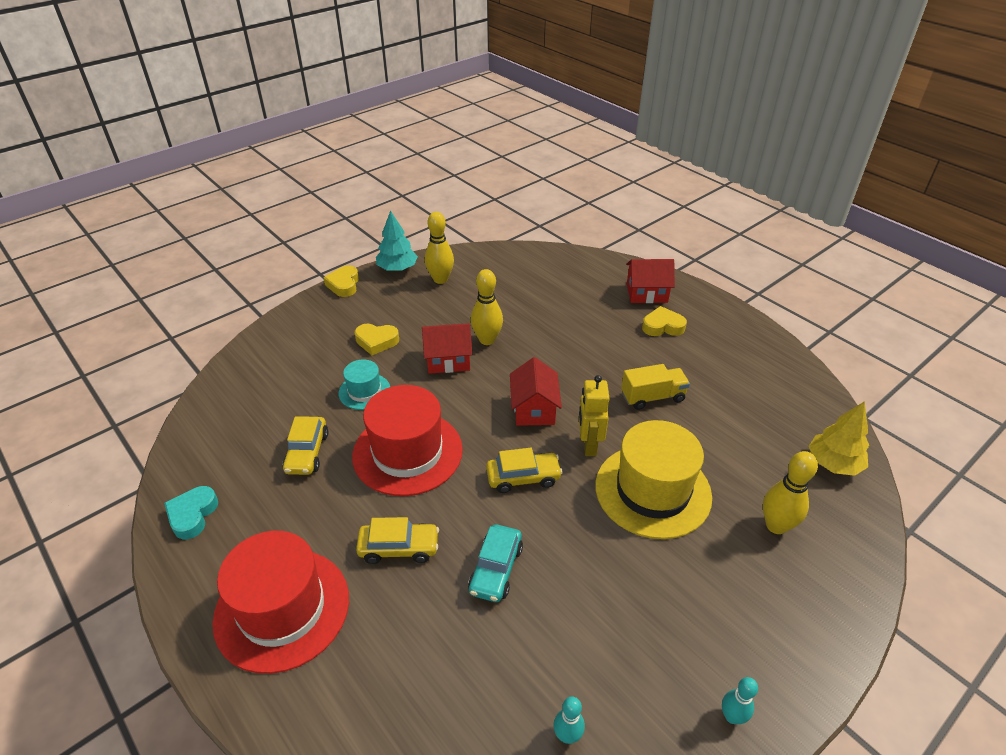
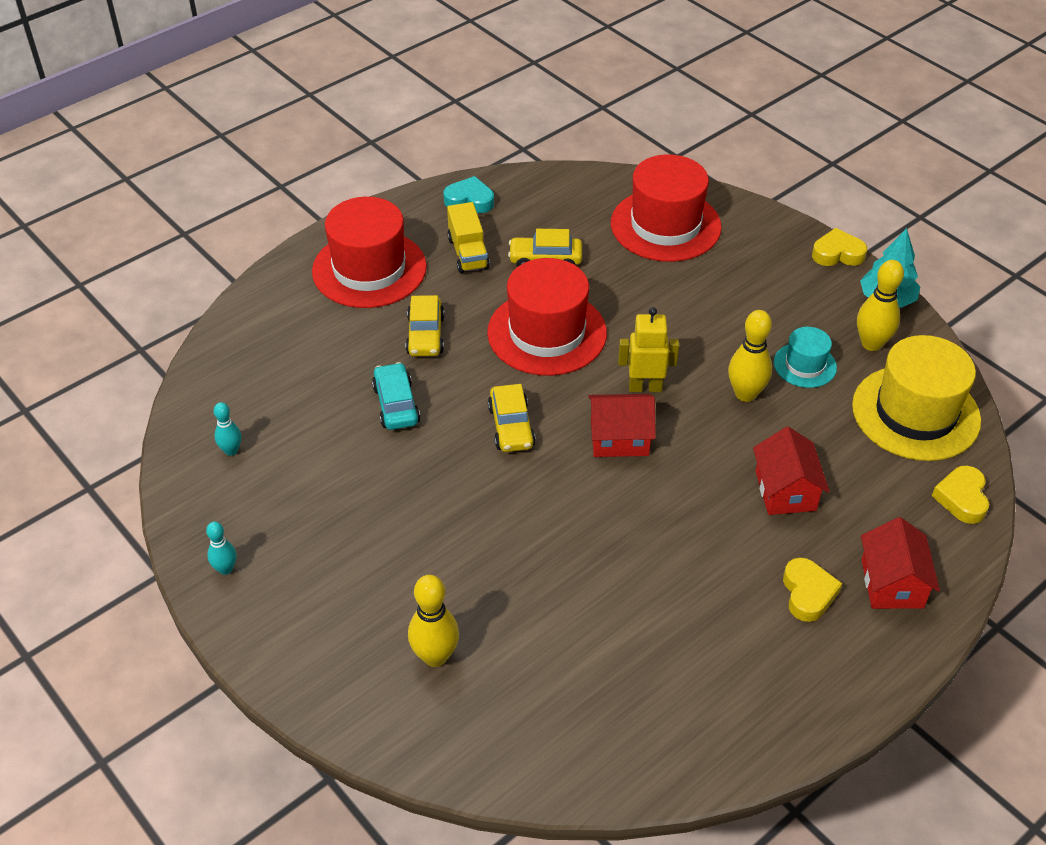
camera: 90 degrees right, 5 degrees up
turquoise hat [339,360,390,410] -> turquoise hat moved to [774,327,837,388]
yellow heart [355,324,399,355] -> yellow heart moved to [932,466,989,524]
red house [422,323,472,374] -> red house moved to [753,427,830,515]
turquoise car [468,524,523,602] -> turquoise car turned 60 degrees clockwise [372,362,420,430]
yellow robot [579,375,609,456] -> yellow robot moved to [618,307,679,392]
yellow hat [595,420,712,539] -> yellow hat moved to [852,335,981,461]
yellow truck [621,364,690,410] -> yellow truck moved to [447,202,490,273]
yellow tree [809,401,869,476] -> none
none -> red hat [611,154,722,262]

